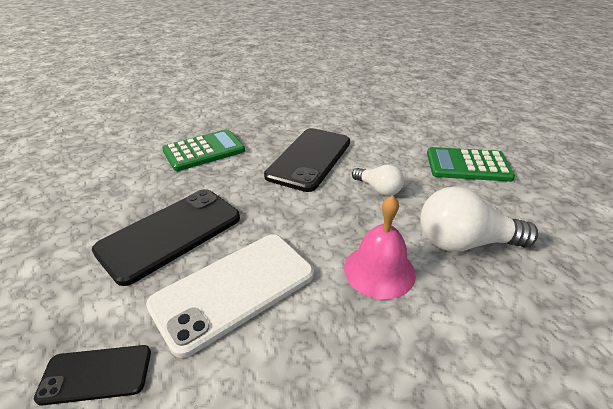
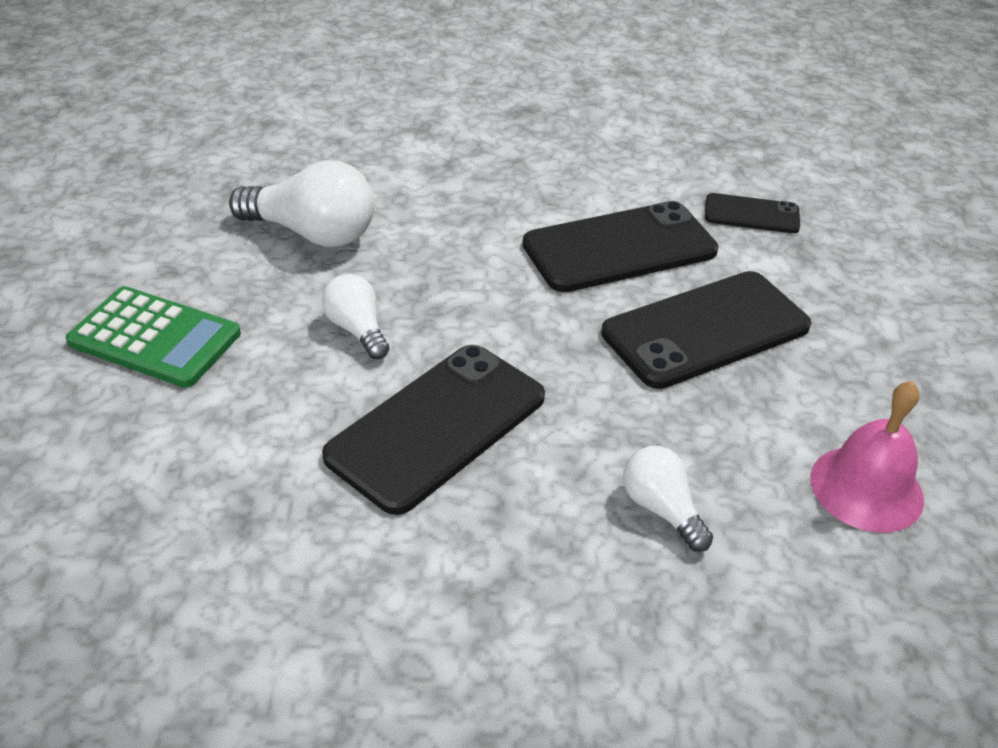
camera: 165 degrees left, 5 degrees up
white phone [146,234,314,358] -> black phone [523,201,718,292]
green calculator [162,129,245,171] -> white light bulb [623,446,713,552]
pink bell [344,195,416,300] -> pink bell moved to [811,381,924,533]

